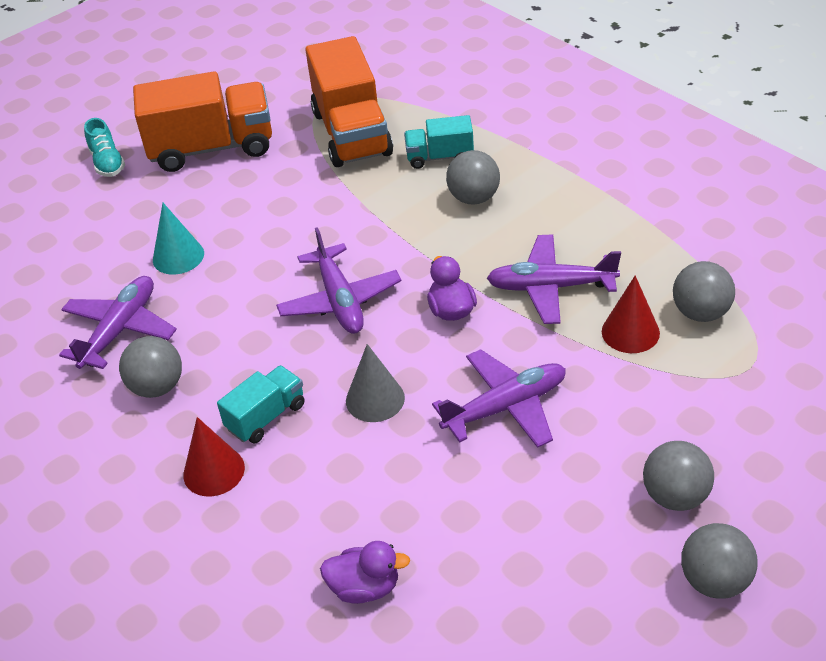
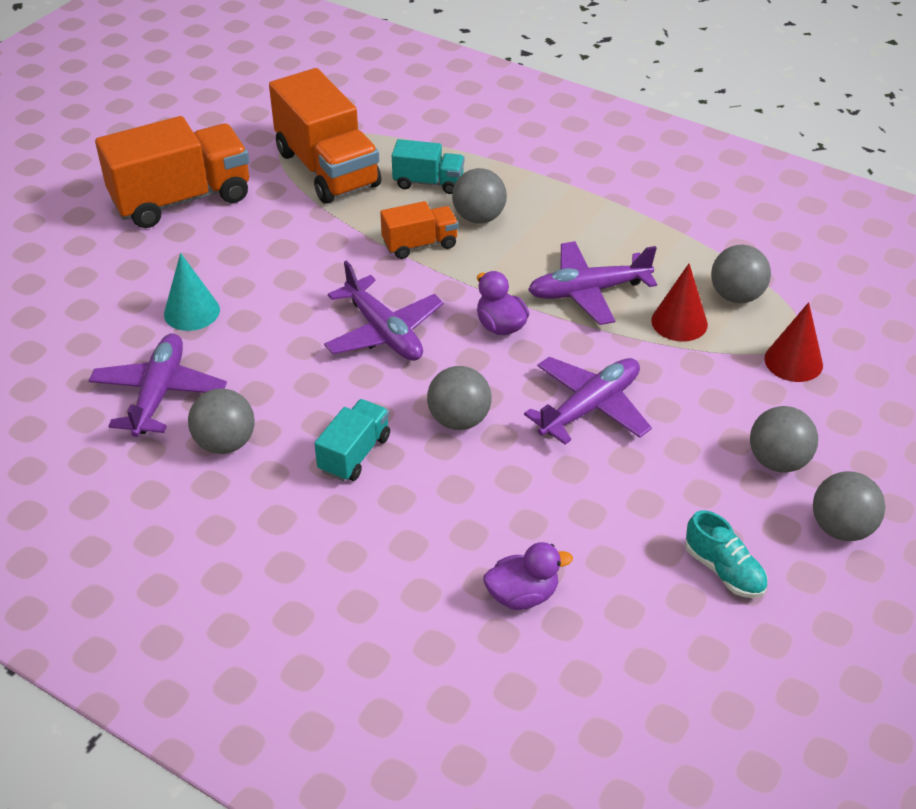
camera: 20 degrees left, 0 degrees up
turquoise shoe [84,118,125,177] -> turquoise shoe moved to [685,510,768,598]
red cone [183,417,245,496] -> red cone moved to [764,302,823,382]
grey cone [346,344,405,422] -> grey ball [427,366,492,430]
turquoise truck [404,115,474,169] -> turquoise truck turned 150 degrees counterclockwise [392,139,465,194]
none -> orange truck [380,201,459,259]

